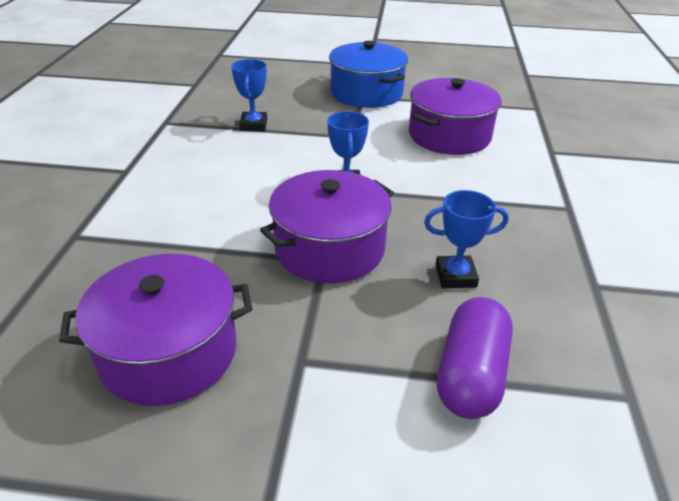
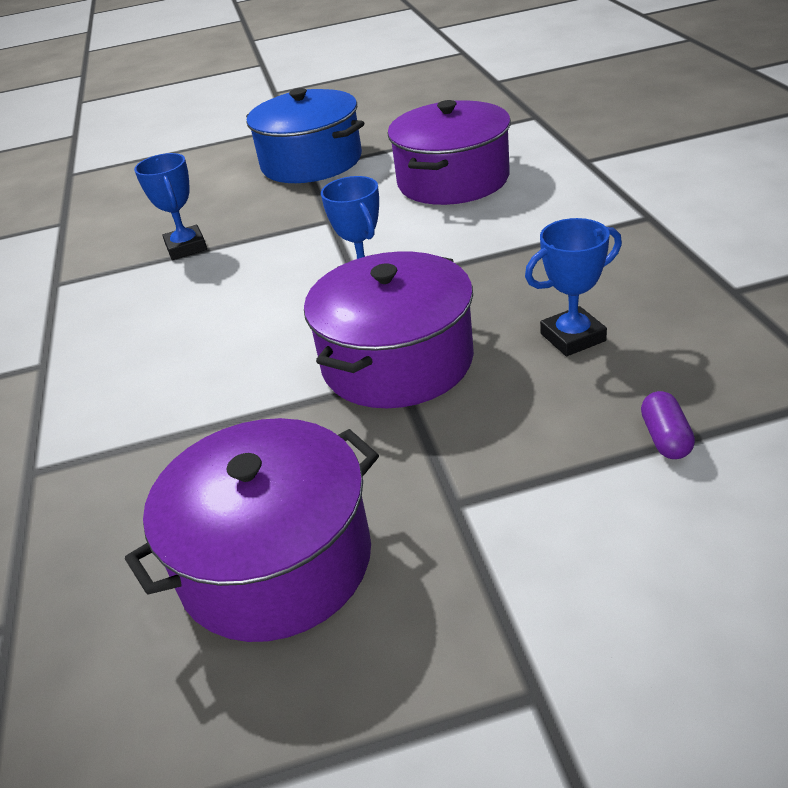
camera: 15 degrees left, 0 degrees up
purple capsule [437,297,513,419] -> purple capsule [641,391,695,459], size x0.46

